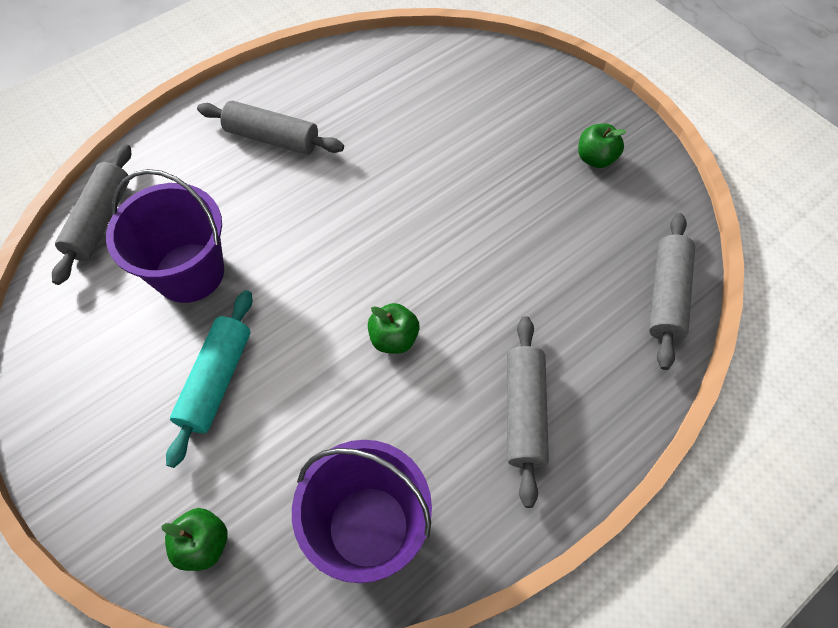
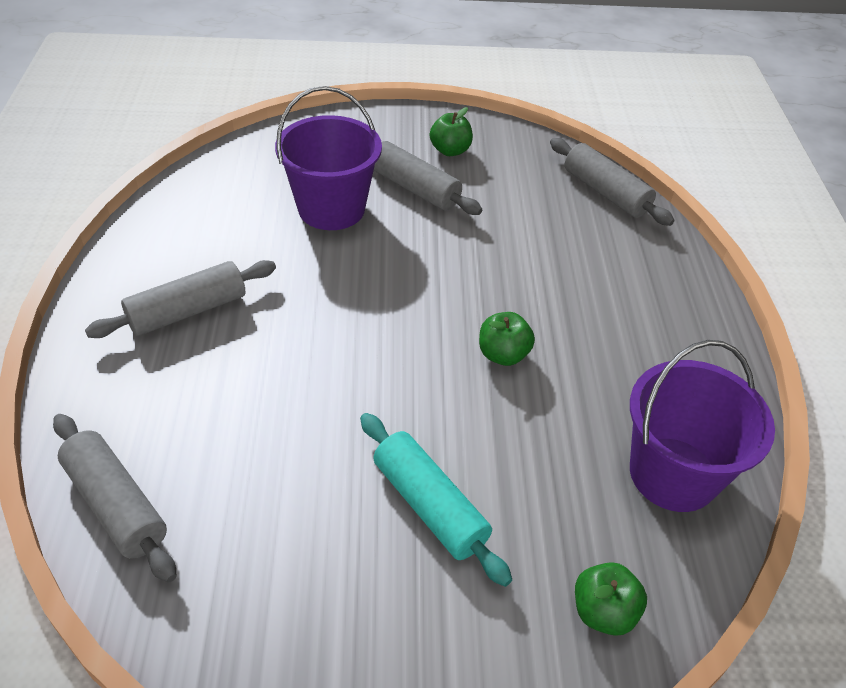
camera: 55 degrees left, 15 degrees down
purple bucket [106,169,224,303] -> purple bucket moved to [275,86,382,230]
grey rolling pin [507,316,549,508] -> grey rolling pin moved to [374,141,482,215]

